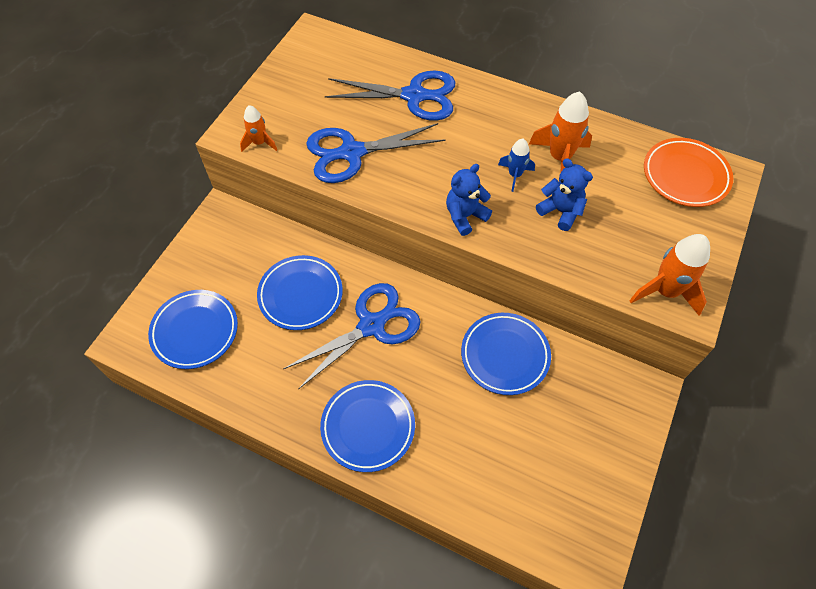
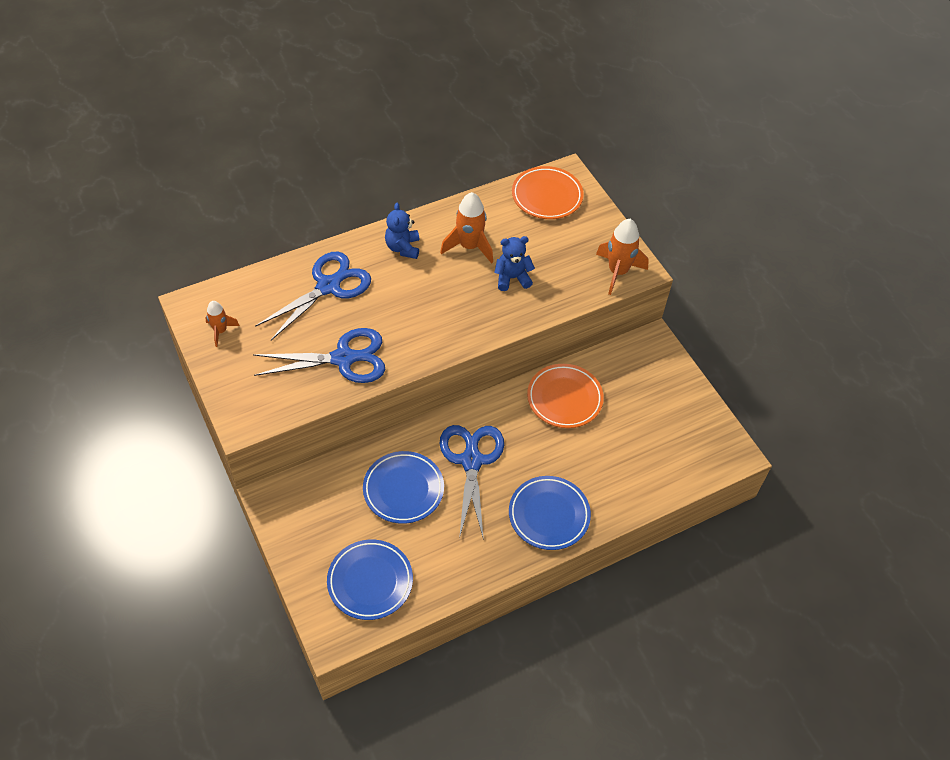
camera: 55 degrees left, 5 degrees down
orange rocket [240,105,277,152] -> orange rocket moved to [205,301,239,347]
blue scissors [306,123,445,183] -> blue scissors turned 120 degrees counterclockwise [253,328,385,383]
blue teddy bear [446,164,492,236] -> blue teddy bear moved to [385,203,419,259]
blue plate [461,313,551,395] -> orange plate [527,364,604,428]
blue rocket [498,139,535,192] -> none

